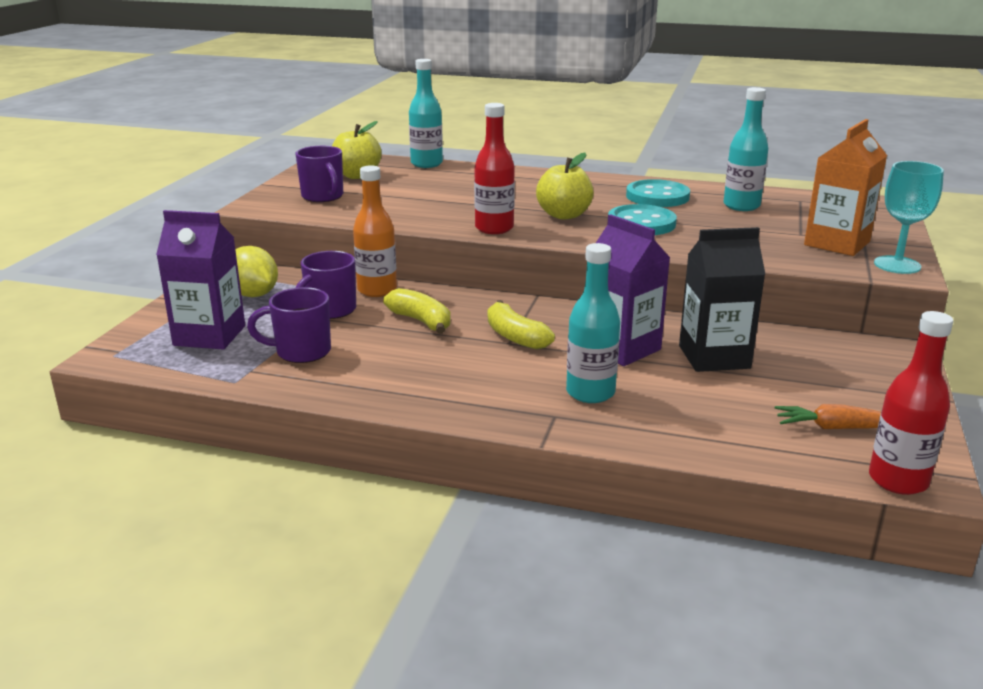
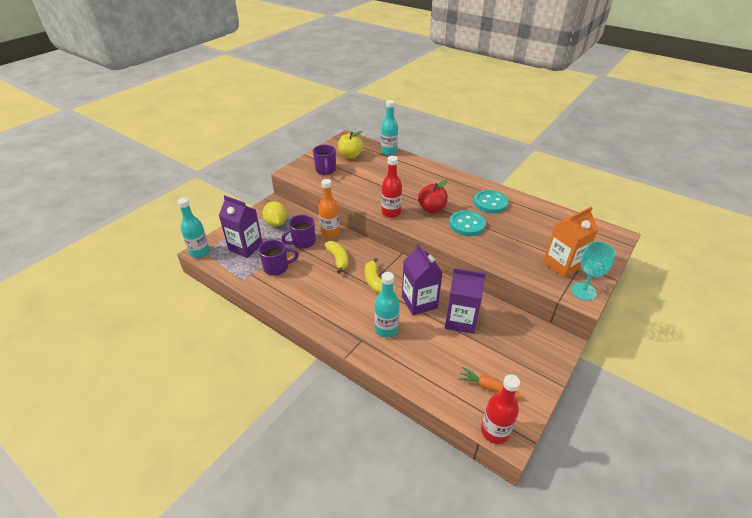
camera: 20 degrees right, 15 degrees up
purple mug [247,287,331,363] -> purple mug turned 150 degrees clockwise [258,239,299,276]
yellow apple [536,153,594,219] -> red apple [418,180,448,213]
black carton [679,227,765,372] -> purple carton [445,268,486,334]
turquoise bottle [723,87,768,211] -> turquoise bottle moved to [177,198,210,258]

